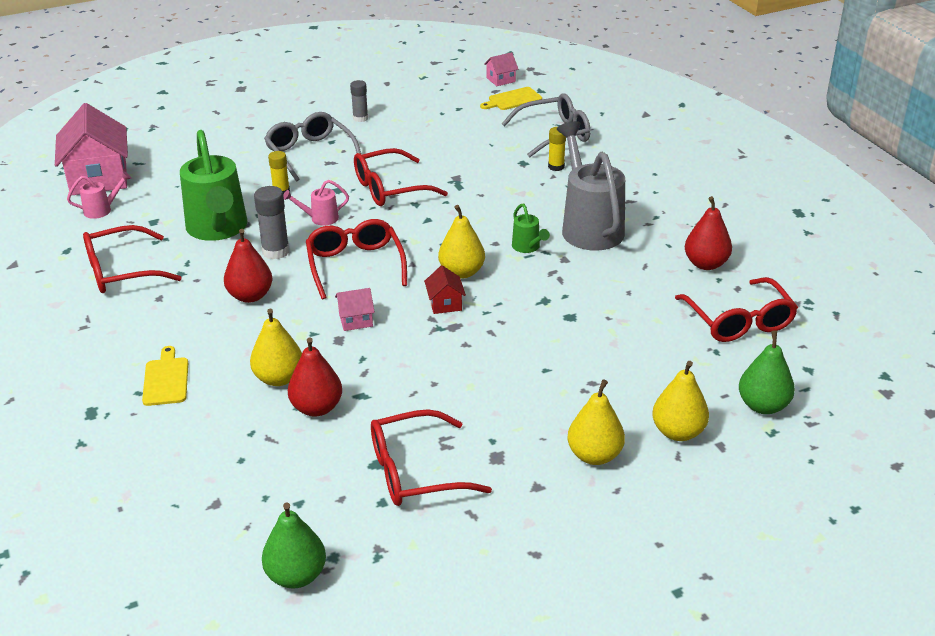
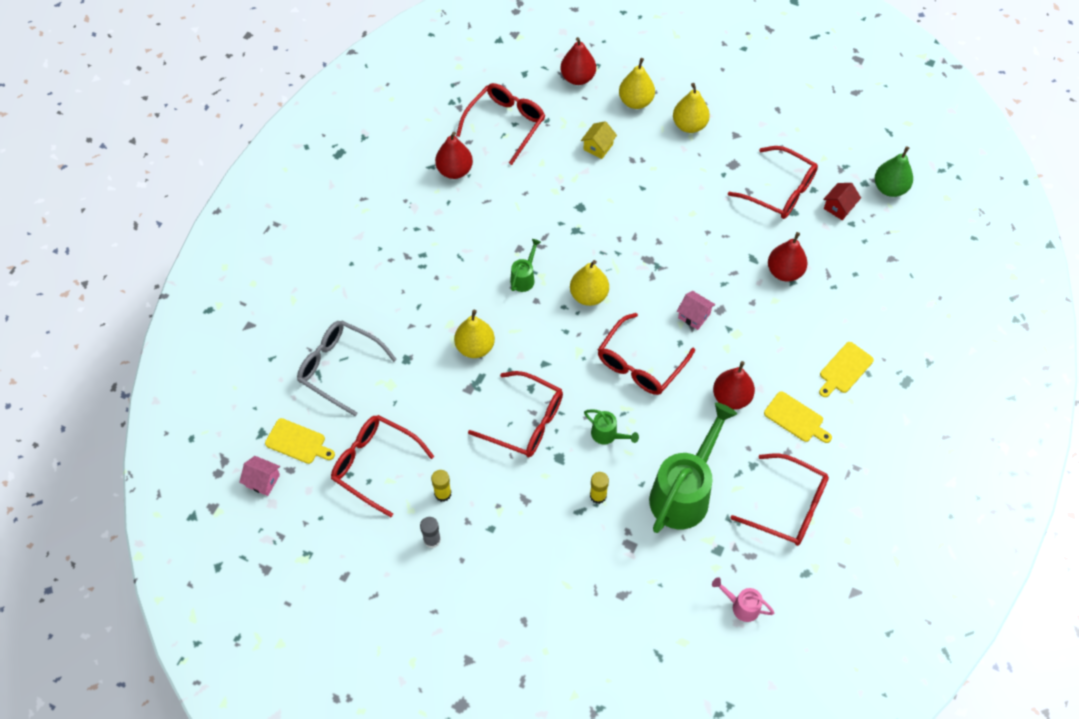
camera: 130 degrees left, 25 degrees up
pink house [55,103,128,195] -> none
yellow pear [250,309,302,386] -> yellow pear moved to [454,310,495,358]
grey glue stick [254,186,290,259] -> none
grey glasses [264,112,361,182] -> none
pink watering can [283,180,349,226] -> green watering can [584,409,639,445]
red house [424,265,466,314] -> red house moved to [823,183,861,220]
yellow glue stick [548,127,566,171] -> yellow glue stick moved to [431,470,451,502]
grey watering can [557,121,625,251] -> none
green pear [739,330,795,414] -> red pear [561,37,596,85]
none -> red glasses [331,415,434,517]
none -> yellow house [581,121,617,159]
none -> yellow cutting board [764,391,832,443]

